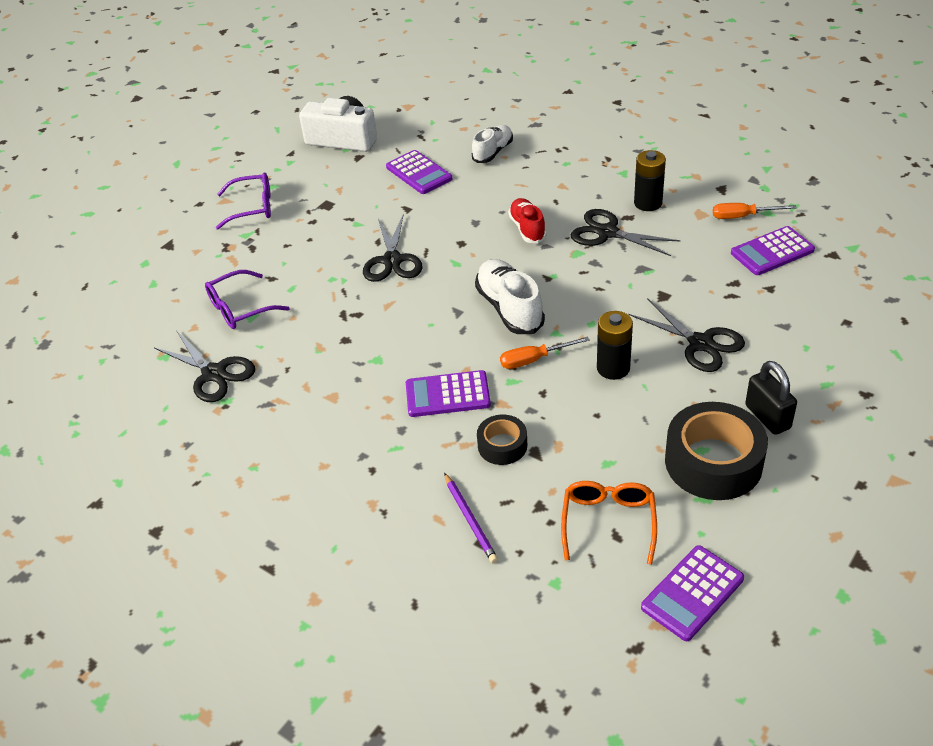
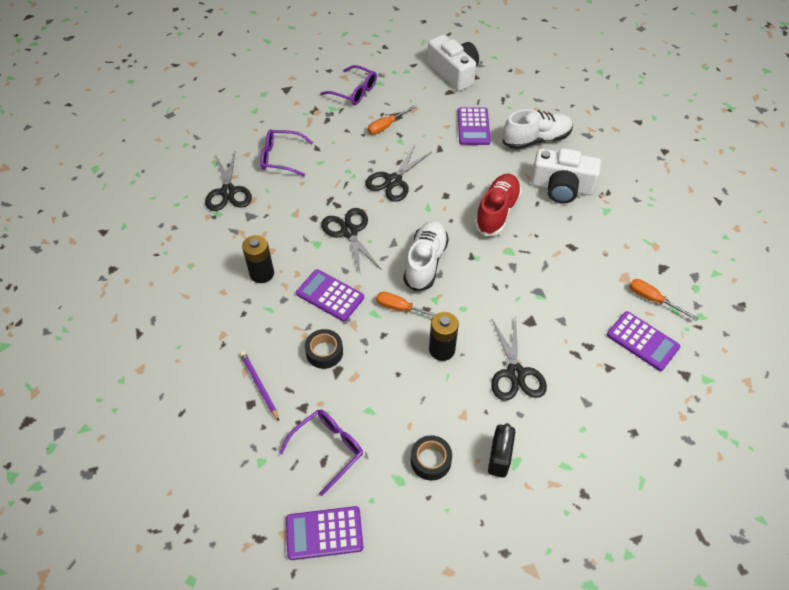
camera: 35 degrees right, 10 degrees up
purple pencil [444,473,498,563] -> purple pencil turned 135 degrees clockwise [240,351,279,421]
white shoe [472,125,513,163] -> white shoe [503,109,573,149], size x1.50
red shoe [508,198,546,243] -> red shoe [475,174,522,236], size x1.50
orange glasses [561,481,657,565] -> purple glasses [279,410,363,496]
black scissors [571,209,680,256] -> black scissors moved to [321,208,382,273]
black battery [634,150,666,211] -> black battery moved to [242,235,274,283]
black tape [665,402,768,500] -> black tape [411,435,452,481], size x0.53
purple calculator [731,226,815,275] -> purple calculator turned 150 degrees counterclockwise [607,311,681,371]
none -> orange screwdriver [368,105,417,135]
none -> white camera [531,148,601,204]

